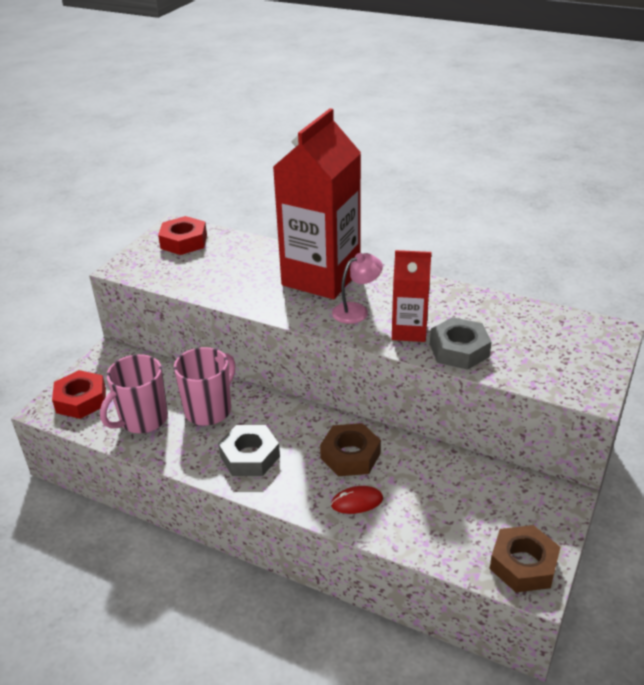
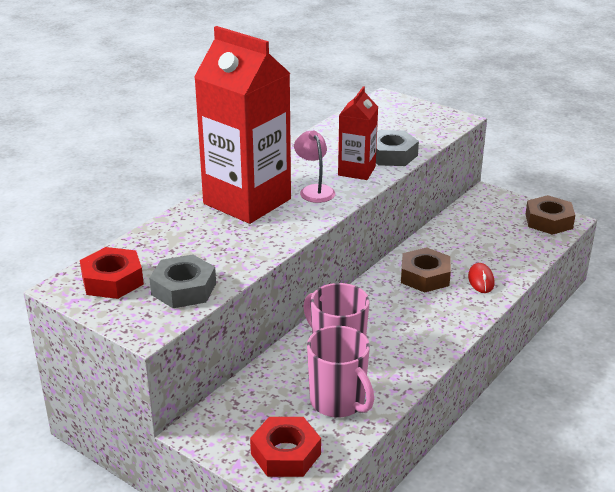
camera: 80 degrees left, 5 degrees down
grey nut [218,425,280,476] -> grey nut moved to [149,255,216,308]

